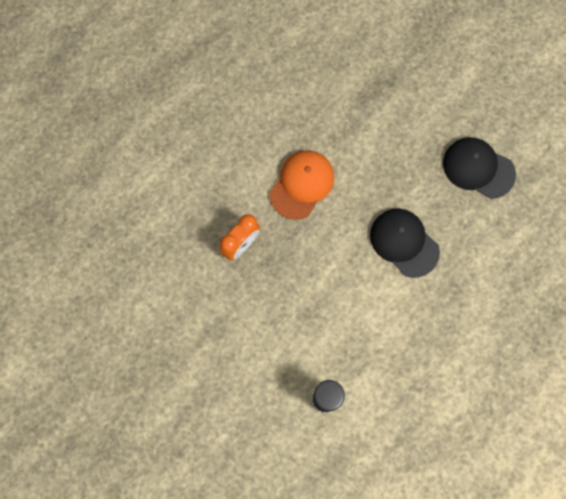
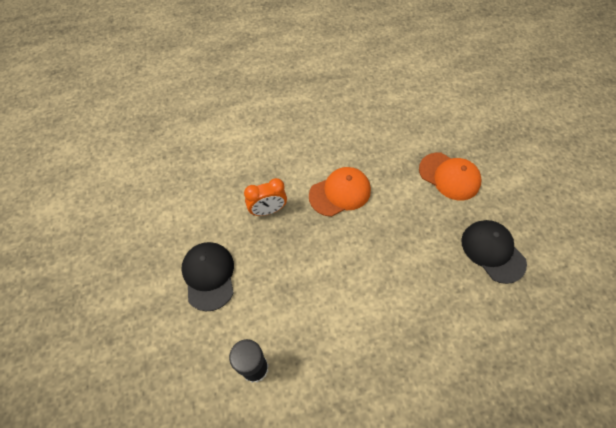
camera: 30 degrees right, 15 degrees down
black cap [370,209,440,278] -> black cap moved to [182,242,234,311]
none -> orange cap [419,153,481,201]

